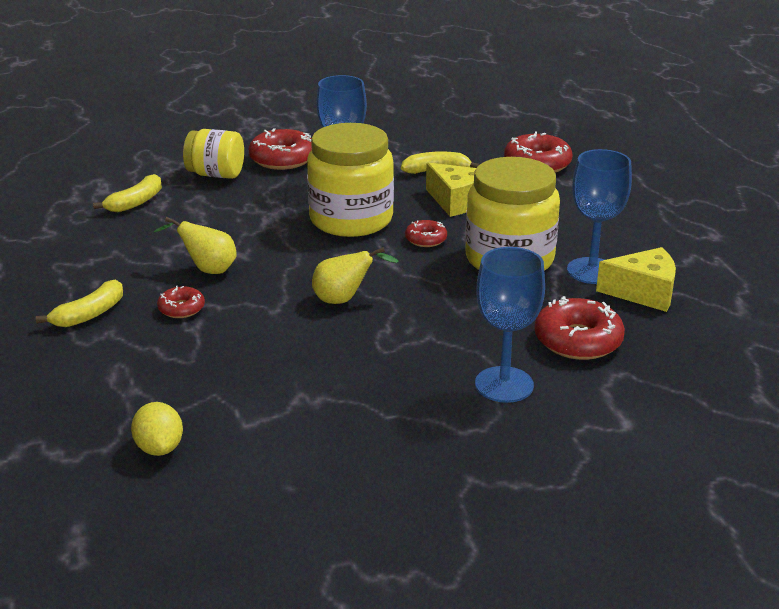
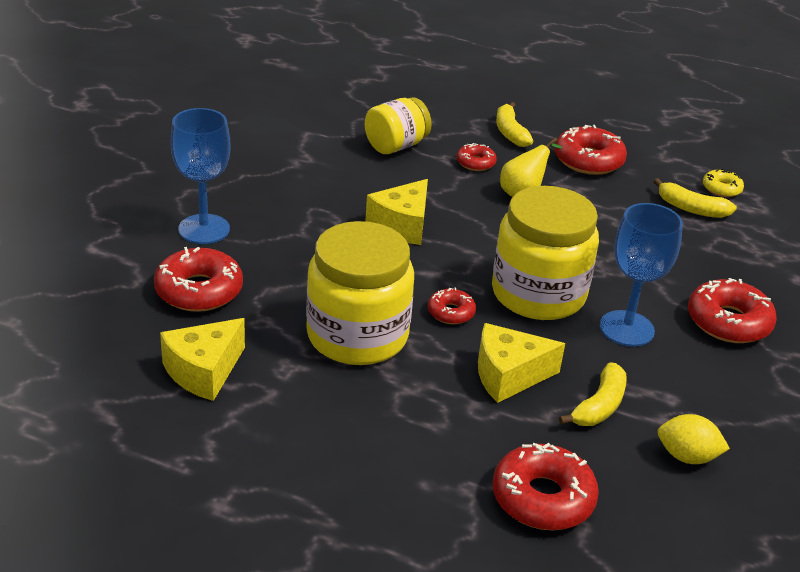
camera: 125 degrees right, 5 degrees up
yellow banana [93,174,162,212] -> yellow banana turned 45 degrees counterclockwise [653,178,737,218]
yellow lemon [131,402,183,456] -> yellow lemon moved to [658,414,730,464]
yellow jar [183,129,244,179] -> yellow jar moved to [365,97,432,154]
yellow pear [312,247,398,304] -> yellow cheese [365,179,428,245]
blue goblet [567,149,632,284] -> none
none -> red donut [555,125,627,175]
none -> yellow donut [703,168,744,197]

